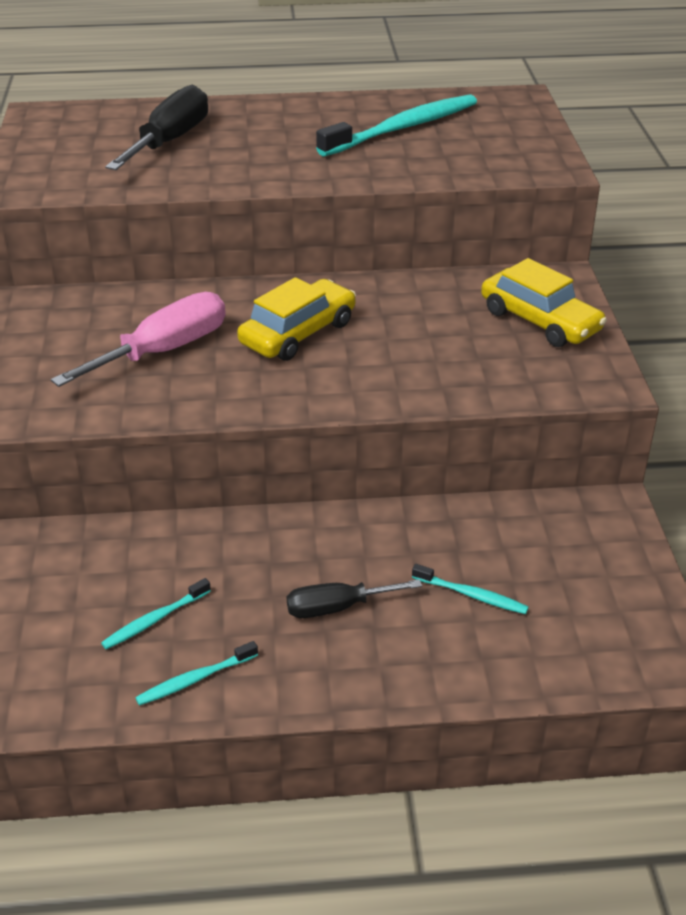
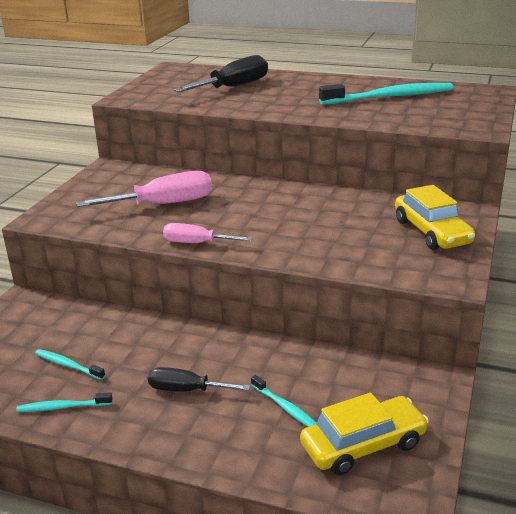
camera: 25 degrees right, 10 degrees down
turquoise toothbrush [101,578,211,649] -> turquoise toothbrush turned 45 degrees clockwise [35,349,105,380]
yellow car [237,277,356,361] -> yellow car moved to [300,393,429,475]
none -> pink screwdriver [163,223,253,243]

